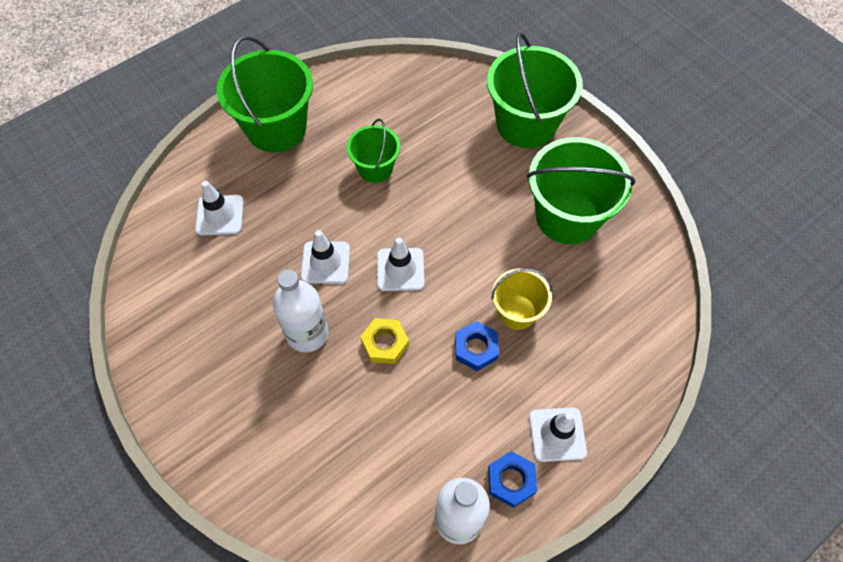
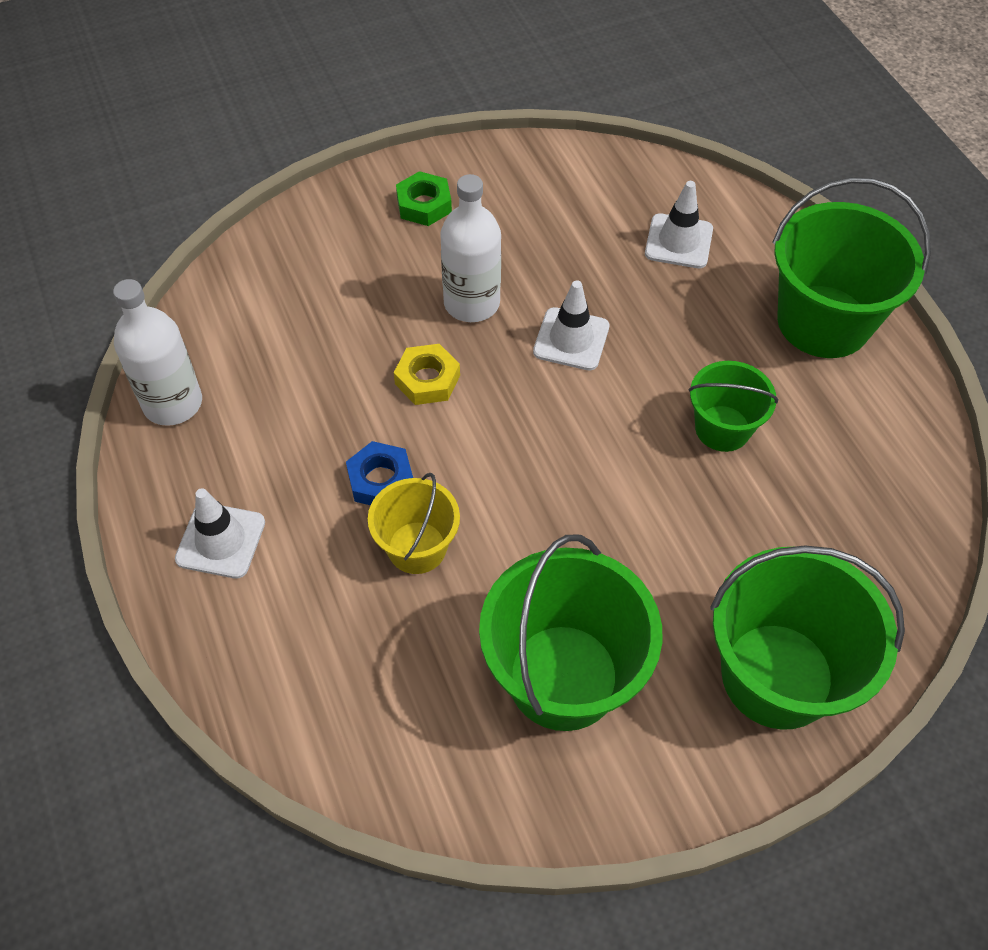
camera: 105 degrees right, 5 degrees down
white traffic cone [377,237,424,291] -> none
blue nut [488,451,537,508] -> none
none -> green nut [396,171,452,226]

